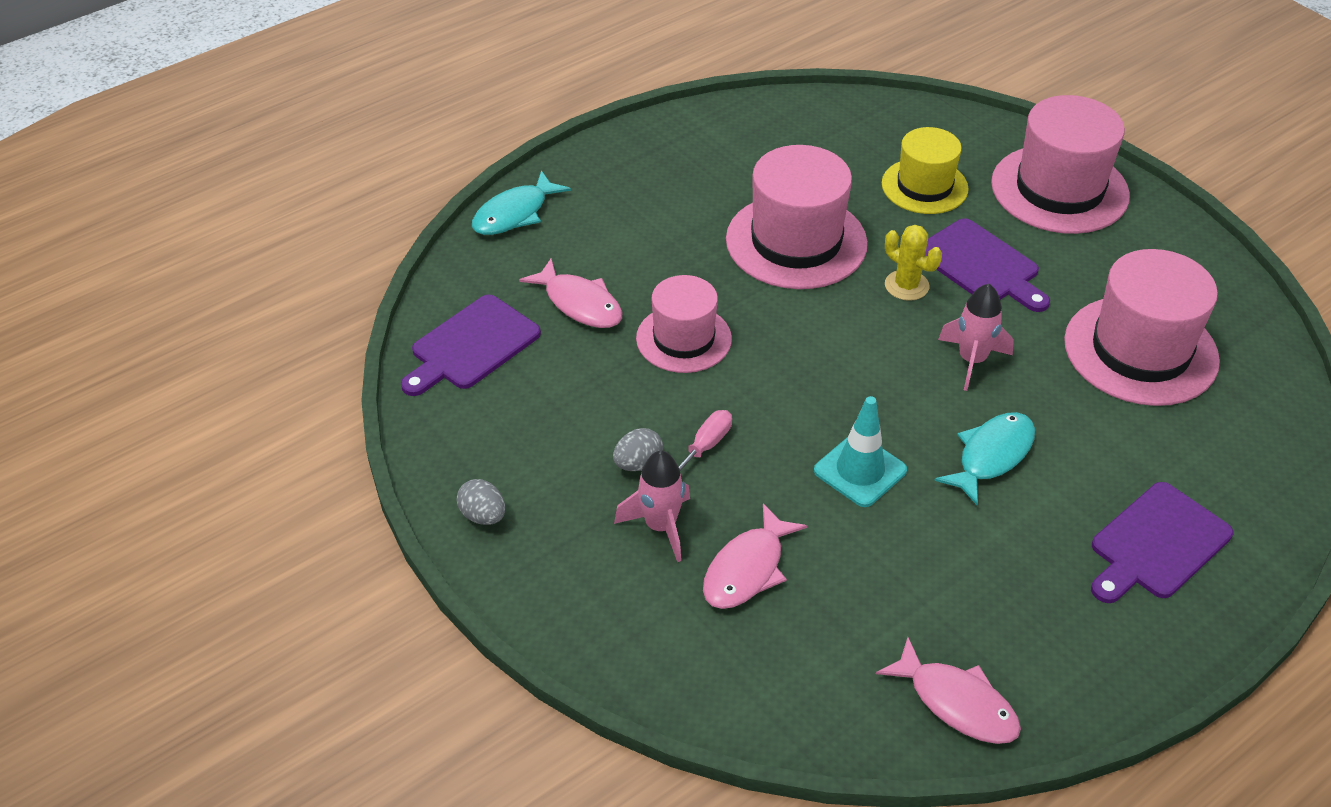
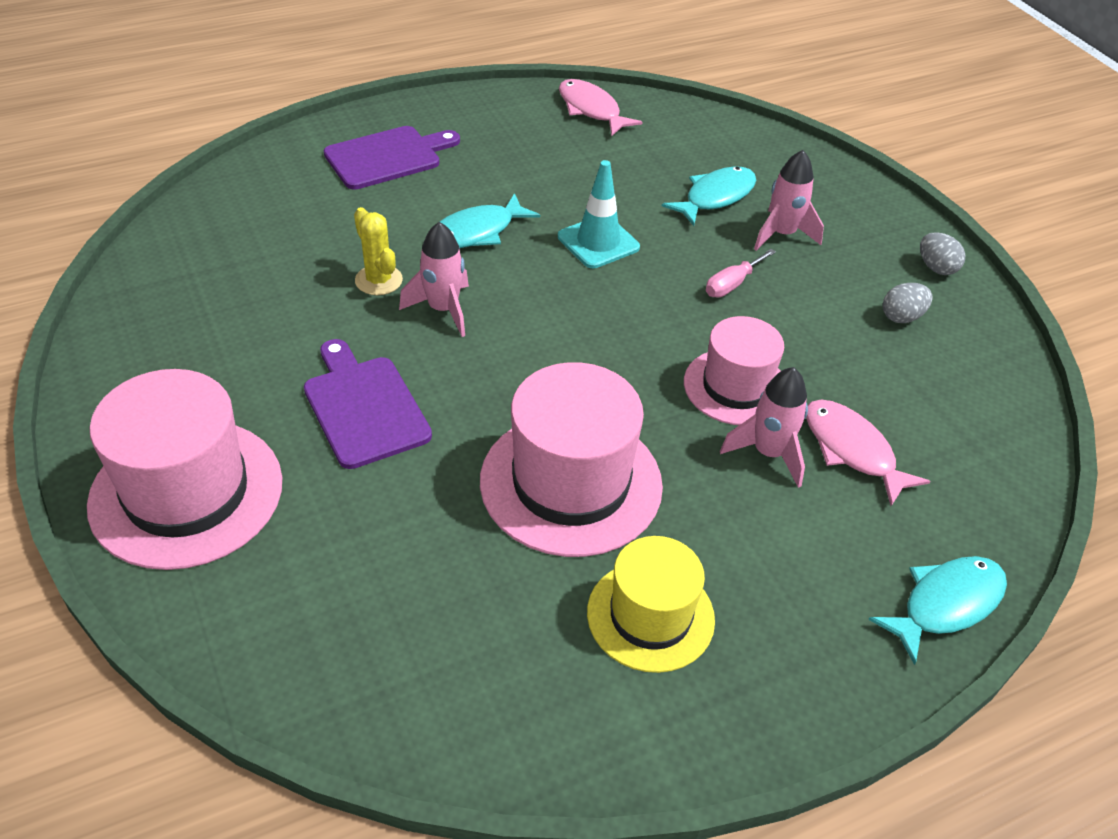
camera: 170 degrees left, 0 degrees up
purple cutting board [401,295,541,396] -> none
grey egg [613,428,663,471] -> grey egg moved to [883,283,933,323]
pink fish [703,503,807,609] -> turquoise fish [662,166,756,226]
yellow hat [882,127,969,214] -> yellow hat moved to [587,536,715,673]
yellow cactus [885,225,942,301] -> yellow cactus moved to [354,207,403,295]
pink hat [1064,249,1220,406] -> none
none -> pink rocket [720,367,808,488]

